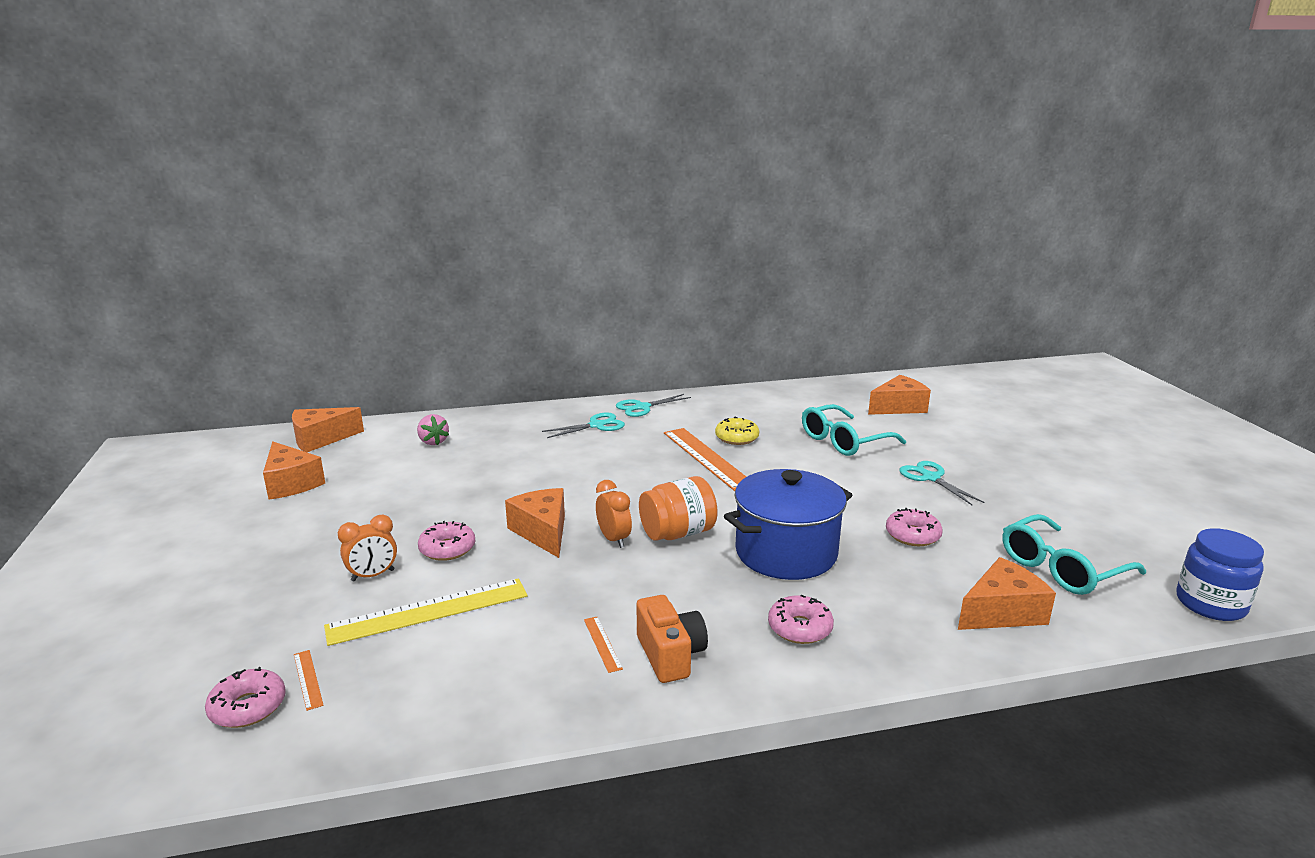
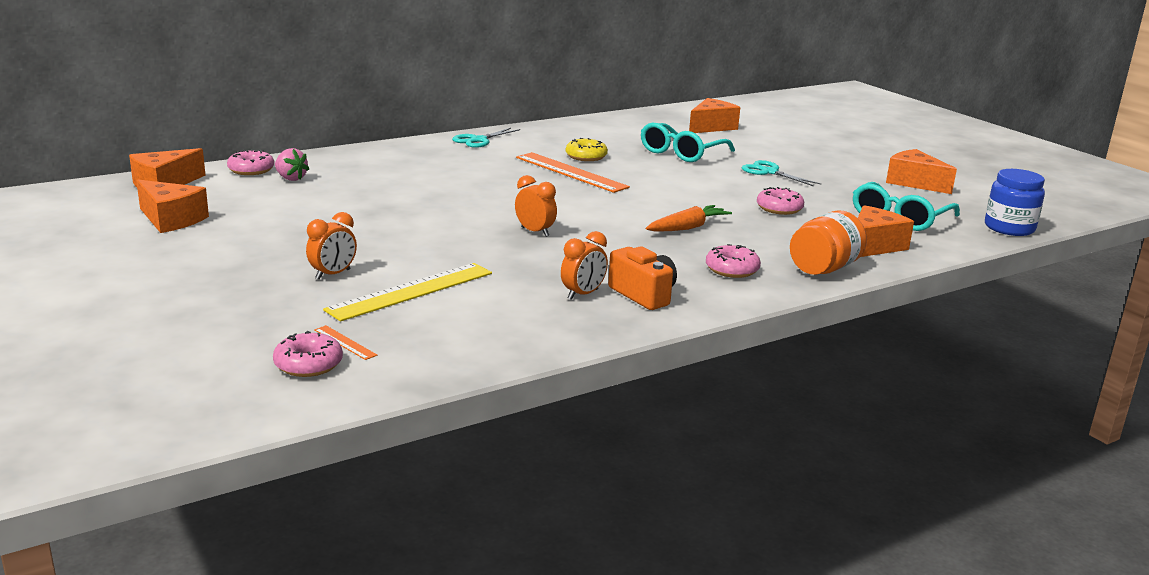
camera: 20 degrees left, 0 degrees up
pink donut [418,521,475,561] -> pink donut moved to [227,149,275,175]
orange cheese [505,488,565,558] -> orange cheese moved to [886,149,957,194]
turquoise scissors [542,413,625,438] -> none
orange ruler [584,617,623,673] -> orange clock [561,231,608,300]
orange jar [639,476,718,541] -> orange jar moved to [790,210,867,275]
blue pot [724,469,852,580] -> orange carrot [646,205,732,232]

